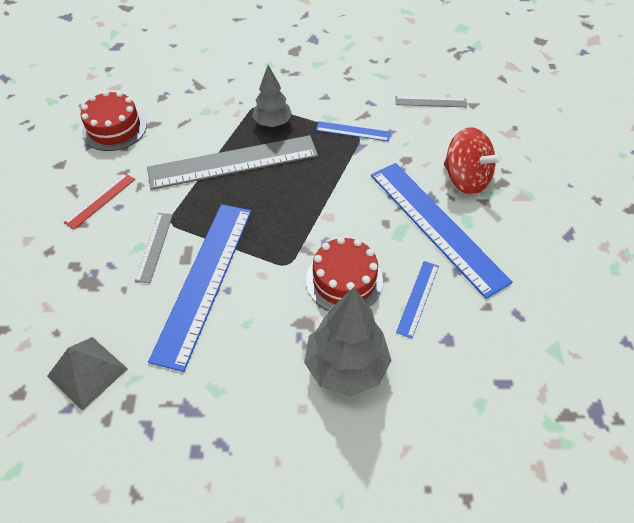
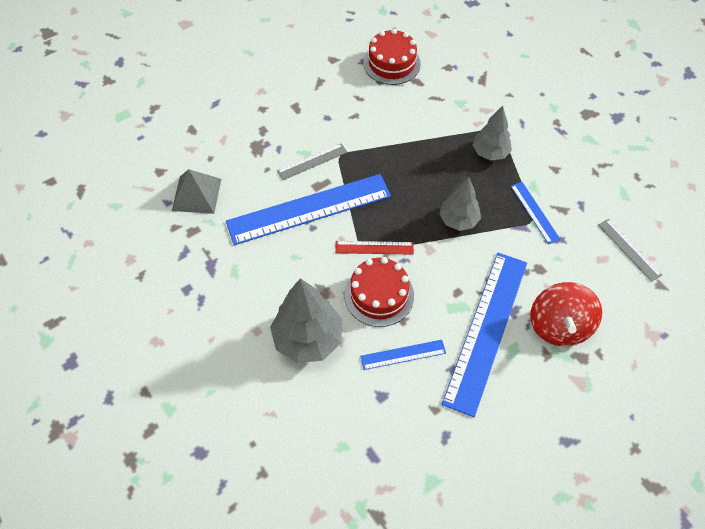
camera: 55 degrees right, 5 degrees up
red ruler [64,173,135,230] -> red ruler moved to [335,241,414,255]
grey ruler [147,135,318,190] -> none
none -> grey tree [439,177,481,231]

